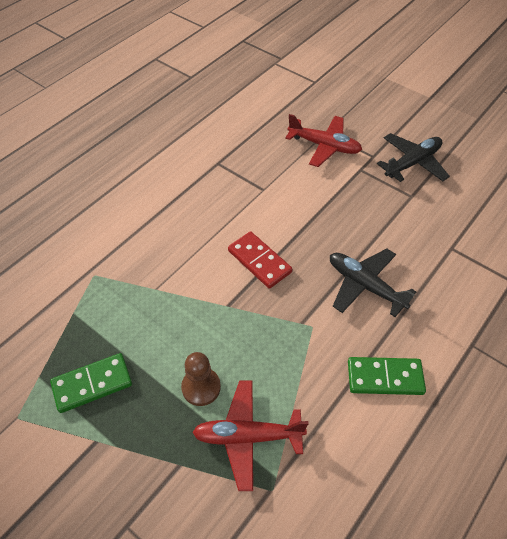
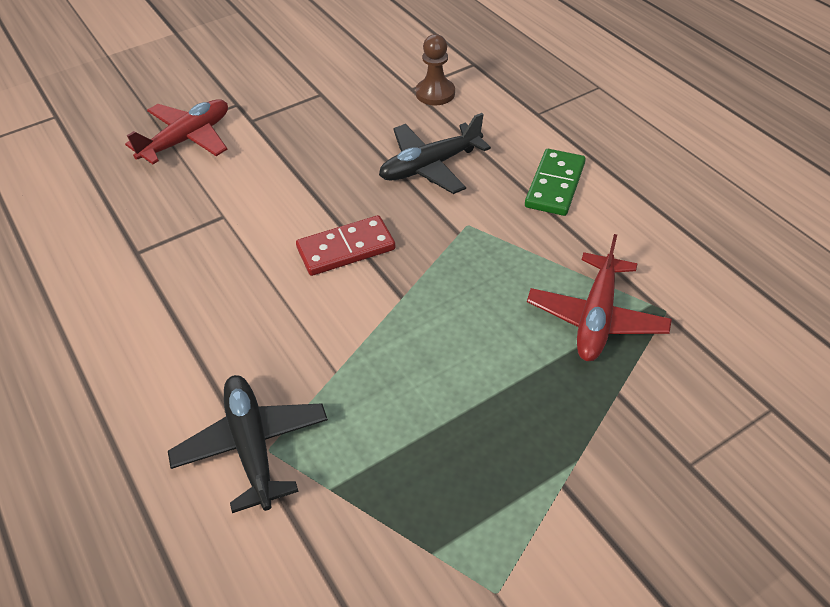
camera: 70 degrees left, 5 degrees down
green domino [50,353,132,413] -> none
brown pawn [181,352,221,406] -> brown pawn moved to [416,34,455,106]
black plane [377,133,450,182] -> black plane moved to [168,375,328,513]

